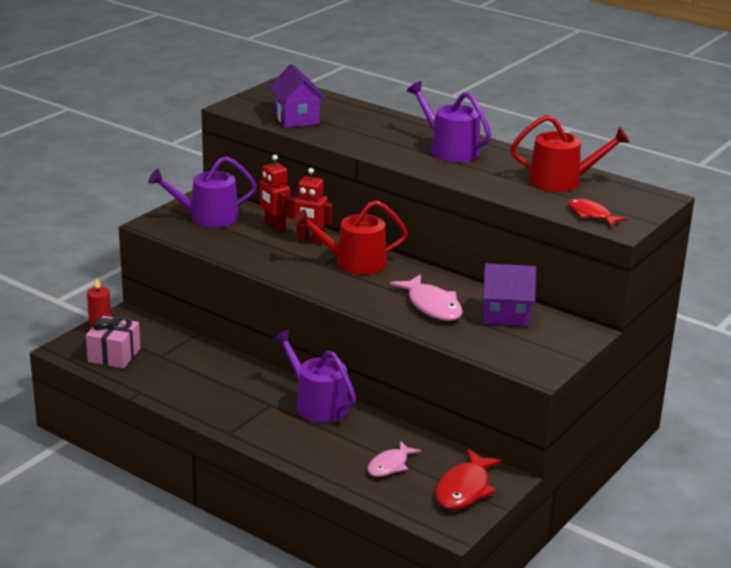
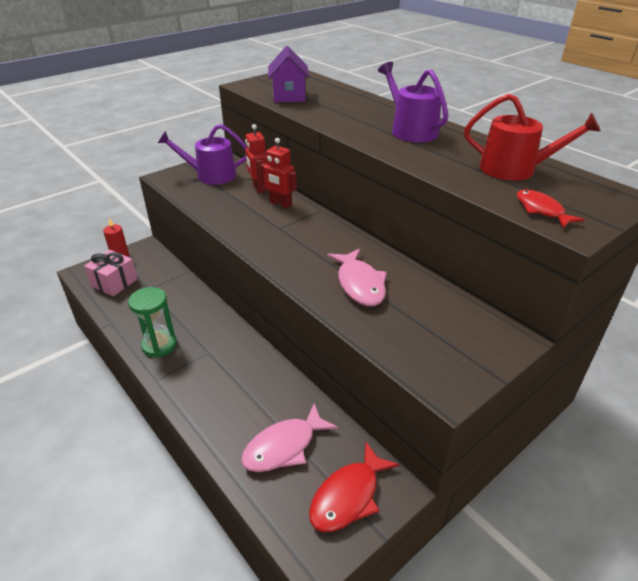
camera: 15 degrees right, 10 degrees up
purple watering can [273,330,356,423] -> none
red watering can [294,200,408,275] -> none
pink fish [367,441,421,477] -> pink fish [241,403,338,472], size x1.51
purple house [483,263,536,326] -> none
none -> green hourglass [128,287,177,358]

